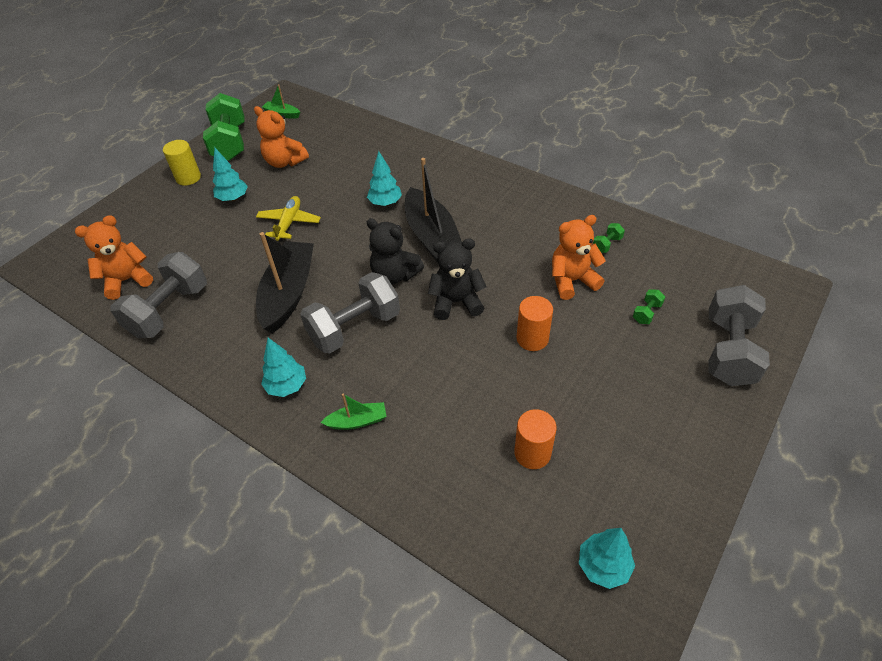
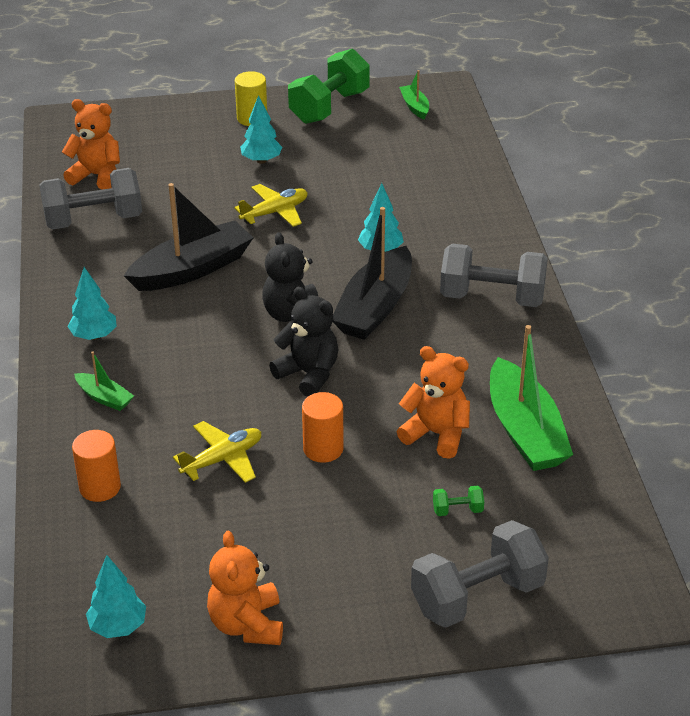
camera: 45 degrees right, 10 degrees down
orange teddy bear [254,106,309,168] -> orange teddy bear moved to [207,531,283,645]
grey dumbbell [300,272,400,354] -> grey dumbbell moved to [440,244,548,307]
orange cylinder [514,409,557,469] -> orange cylinder moved to [72,430,121,502]
green dumbbell [593,223,625,253] -> green boat [490,325,573,471]
none -> yellow plane [173,421,261,483]

